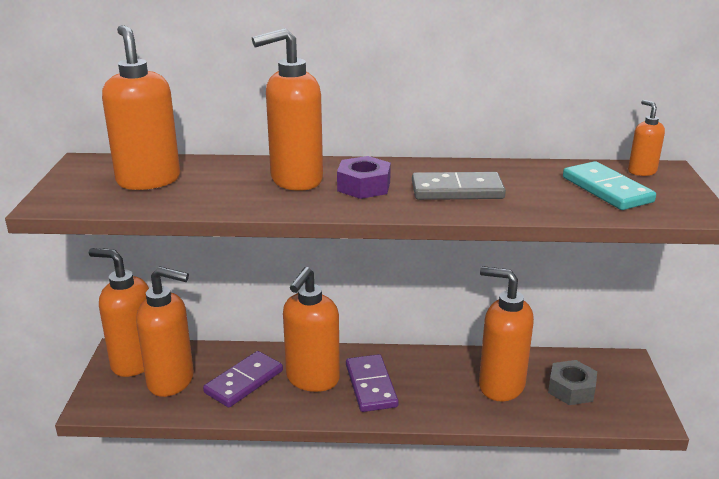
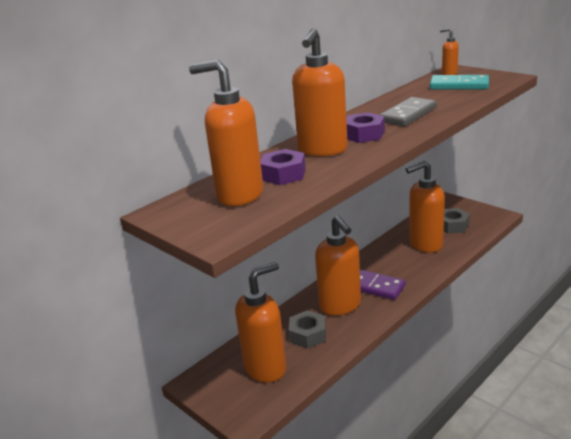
camera: 45 degrees left, 0 degrees up
orange soap dispenser [89,248,149,377] -> none
purple domino [203,351,283,407] -> grey nut [289,310,326,349]
none -> purple nut [261,149,306,185]

